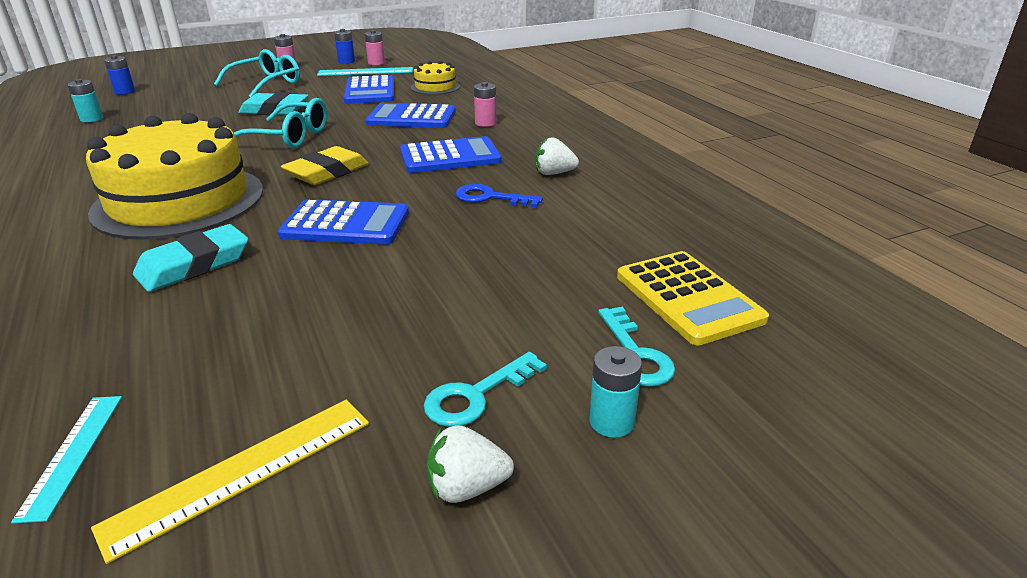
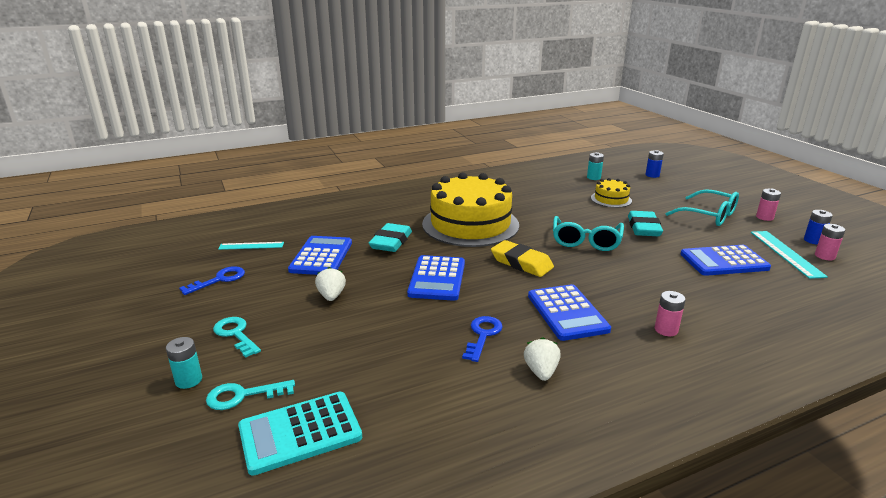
camera: 90 degrees right, 5 degrees down
yellow ruler [91,400,369,564] -> blue key [179,266,245,295]
turquoise eraser [133,224,248,292] -> turquoise eraser turned 60 degrees clockwise [369,223,412,252]
blue calculator [365,103,456,128] -> blue calculator moved to [288,236,352,275]
yellow cake [411,61,460,95] -> yellow cake moved to [591,178,632,208]
white strawberry [426,425,514,503] -> white strawberry moved to [315,267,346,301]
yellow calculator [617,251,769,346] -> turquoise calculator [238,392,362,475]

